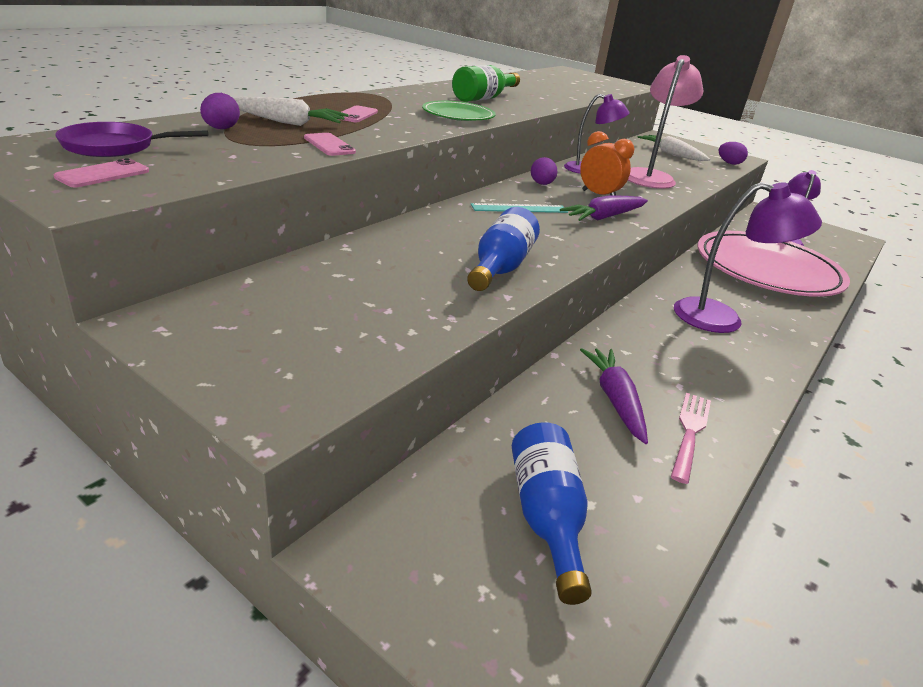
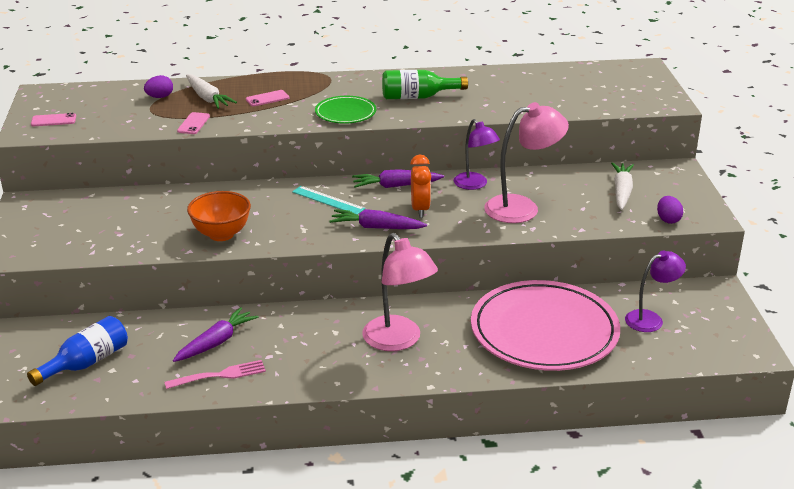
camera: 50 degrees right, 0 degrees up
purple pan [55,122,208,157] -> none
blue bottle [467,207,540,291] -> orange bowl [187,191,251,241]
purple egg [531,157,558,185] -> purple carrot [352,169,444,188]
purple lamp [674,182,822,333] -> pink lamp [362,233,438,351]

